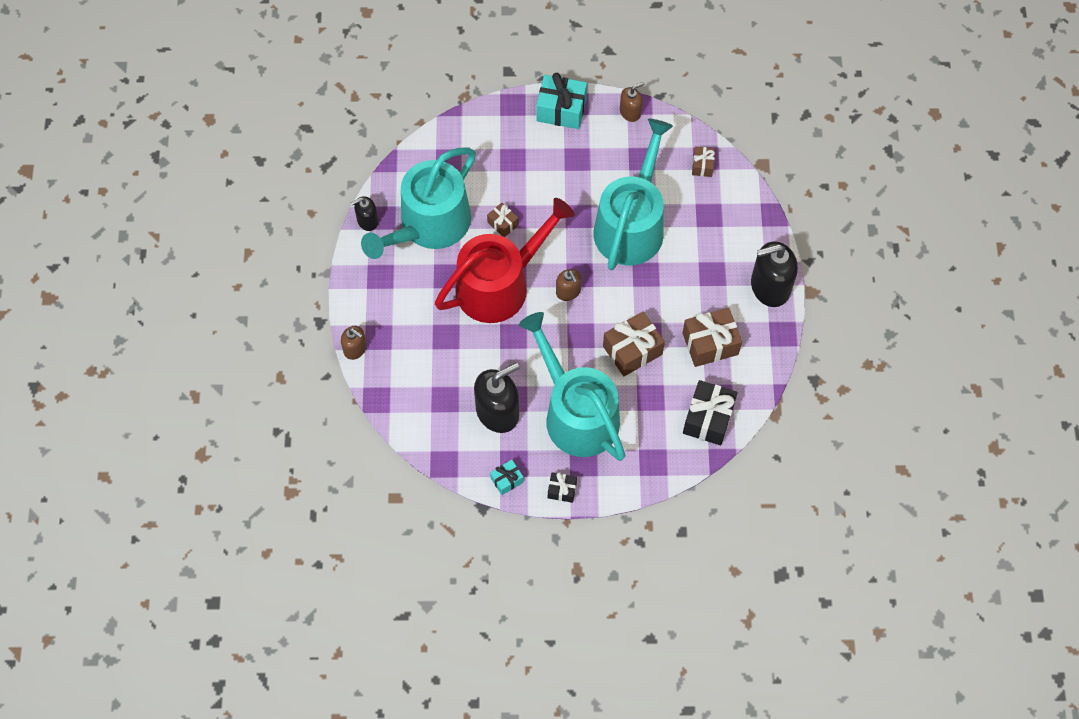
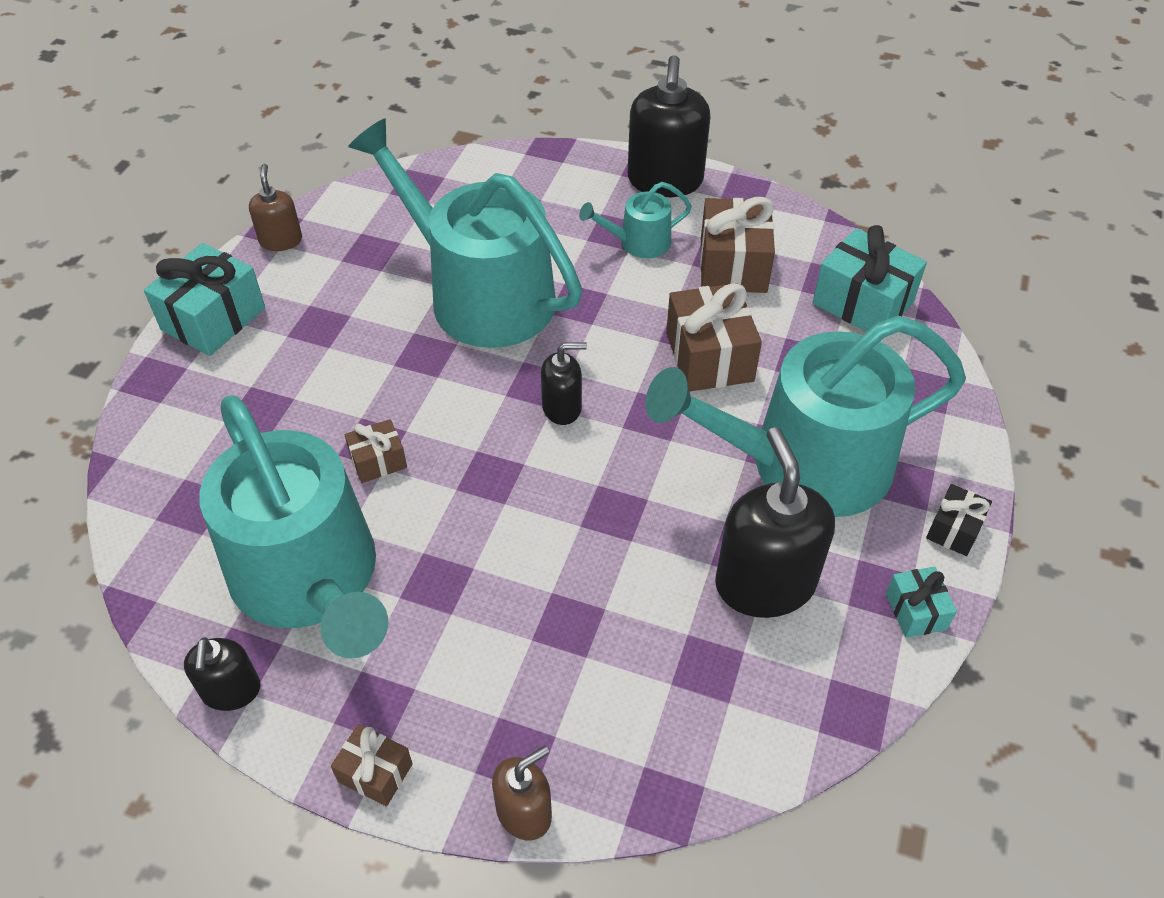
camera: 70 degrees left, 15 degrees down
red watering can [435,198,575,323] -> none
brown soap dispenser [556,269,582,301] -> black soap dispenser [541,342,587,425]
black gift [683,380,738,445] -> turquoise gift [812,225,927,331]
brown gift [692,147,715,177] -> brown gift moved to [331,724,413,807]
none -> turquoise watering can [579,182,692,258]

